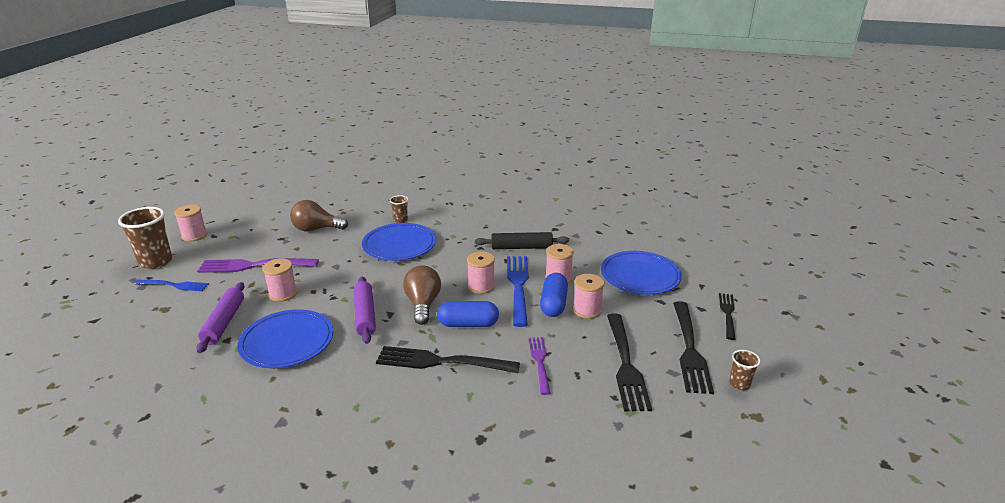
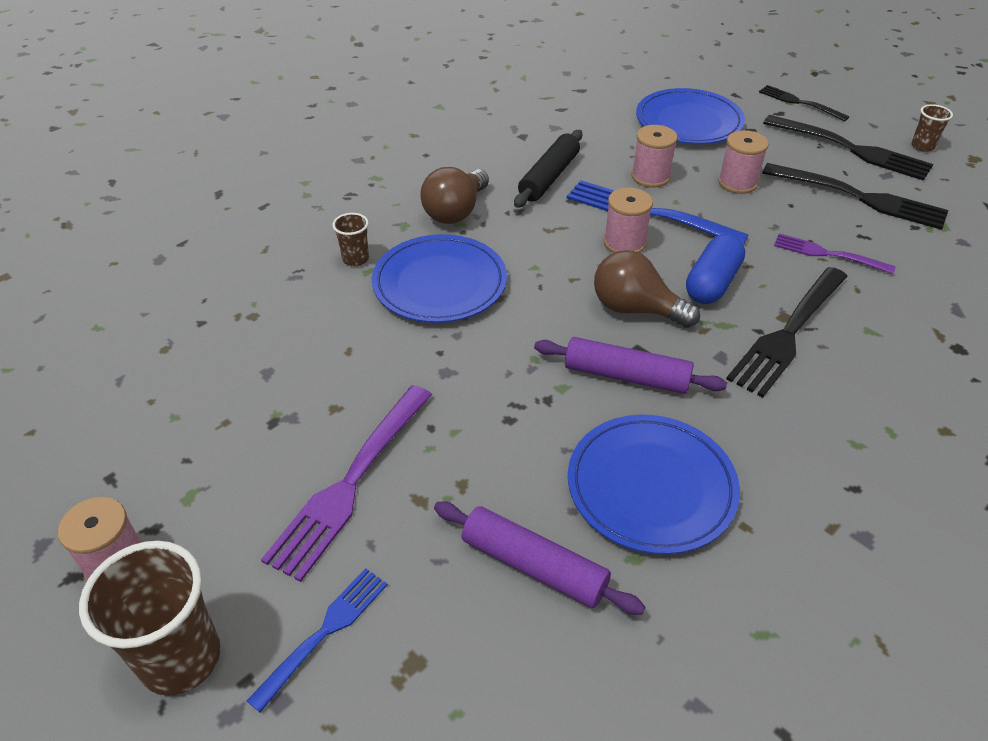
camera: 60 degrees left, 15 degrees up
pink spool [263,258,297,302] -> none
brown light bulb [290,200,348,231] -> brown light bulb moved to [421,167,489,224]
blue capsule [540,273,568,317] -> none

